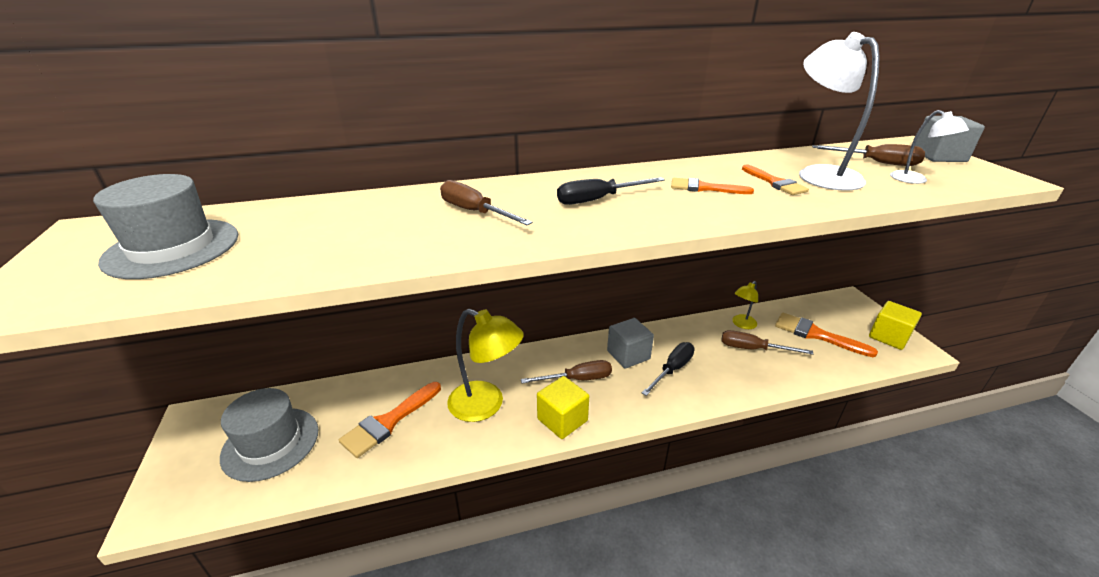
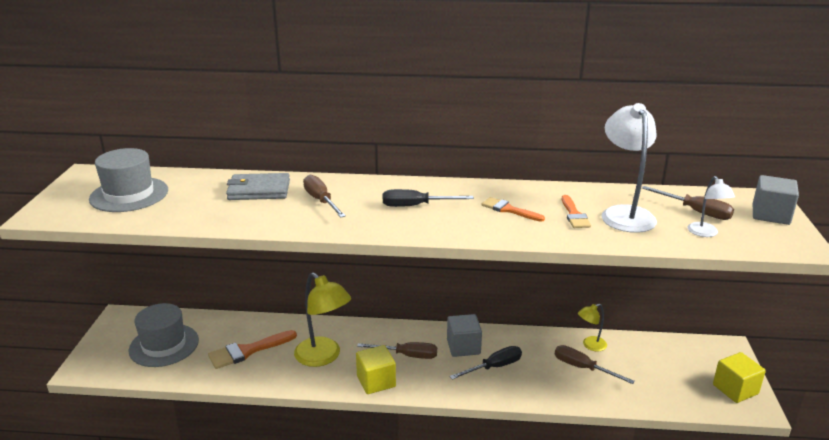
camera: 20 degrees right, 5 degrees down
orange brush [775,313,878,357] -> none
none -> grey wallet [226,173,290,200]

